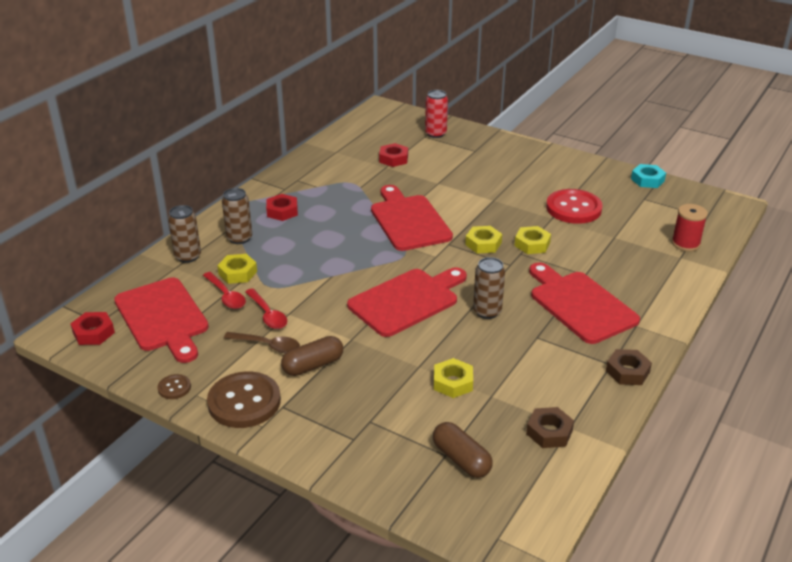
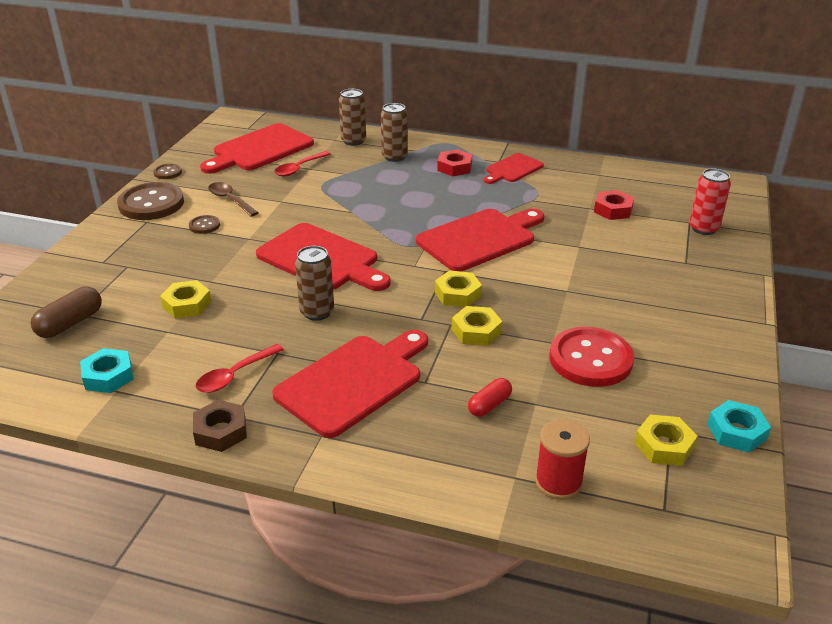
camera: 75 degrees right, 0 degrees up
red nut [71,312,115,345] -> none
yellow nut [217,254,257,284] -> yellow nut moved to [635,415,698,466]
brown spoon [224,332,300,353] -> brown spoon turned 135 degrees clockwise [208,182,258,217]
red spoon [245,288,287,329] -> red spoon moved to [196,344,284,393]
brown capsule [281,336,343,376] -> brown button [189,215,220,234]
brown nut [526,407,574,448] -> turquoise nut [80,348,134,393]
none -> red capsule [468,378,512,417]
none -> red cutting board [484,153,544,184]

